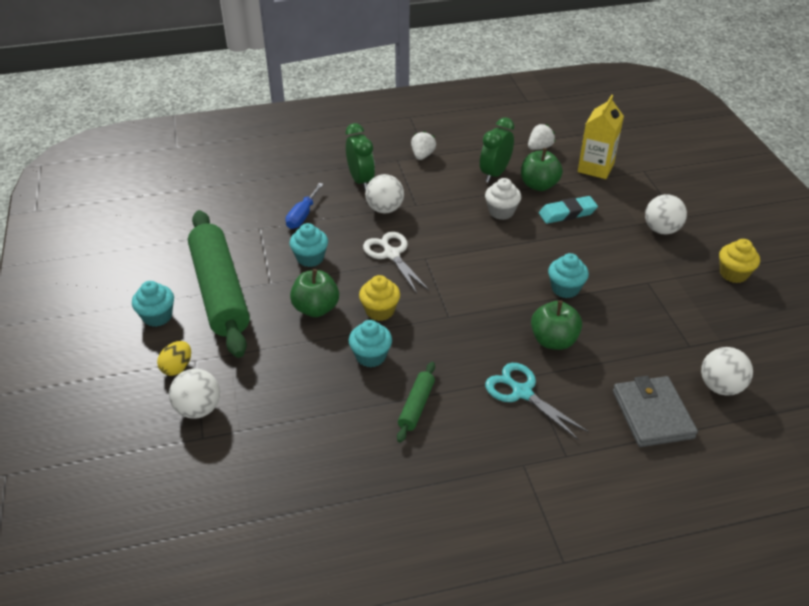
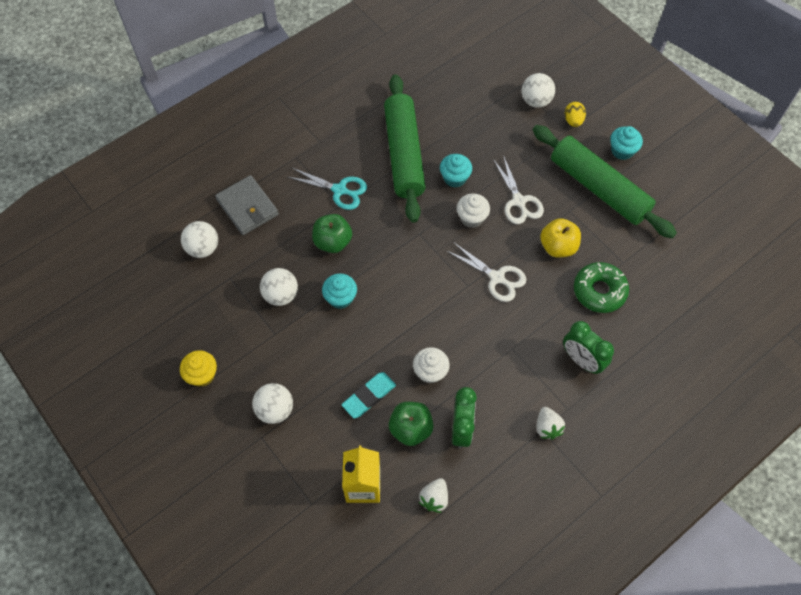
camera: 155 degrees right, 20 degrees up
blue screwdriver [286,183,324,229] -> green donut [574,262,629,313]
turquoise cupcake [289,223,328,267] -> yellow apple [540,218,581,258]
green apple [290,269,339,317] -> white scissors [493,155,544,224]
yellow cupcake [359,275,400,321] -> white cupcake [457,193,490,228]
white ball [365,174,404,213] -> white ball moved to [260,268,298,306]
green rolling pin [397,362,435,443] -> green rolling pin [384,74,426,223], size x2.35

